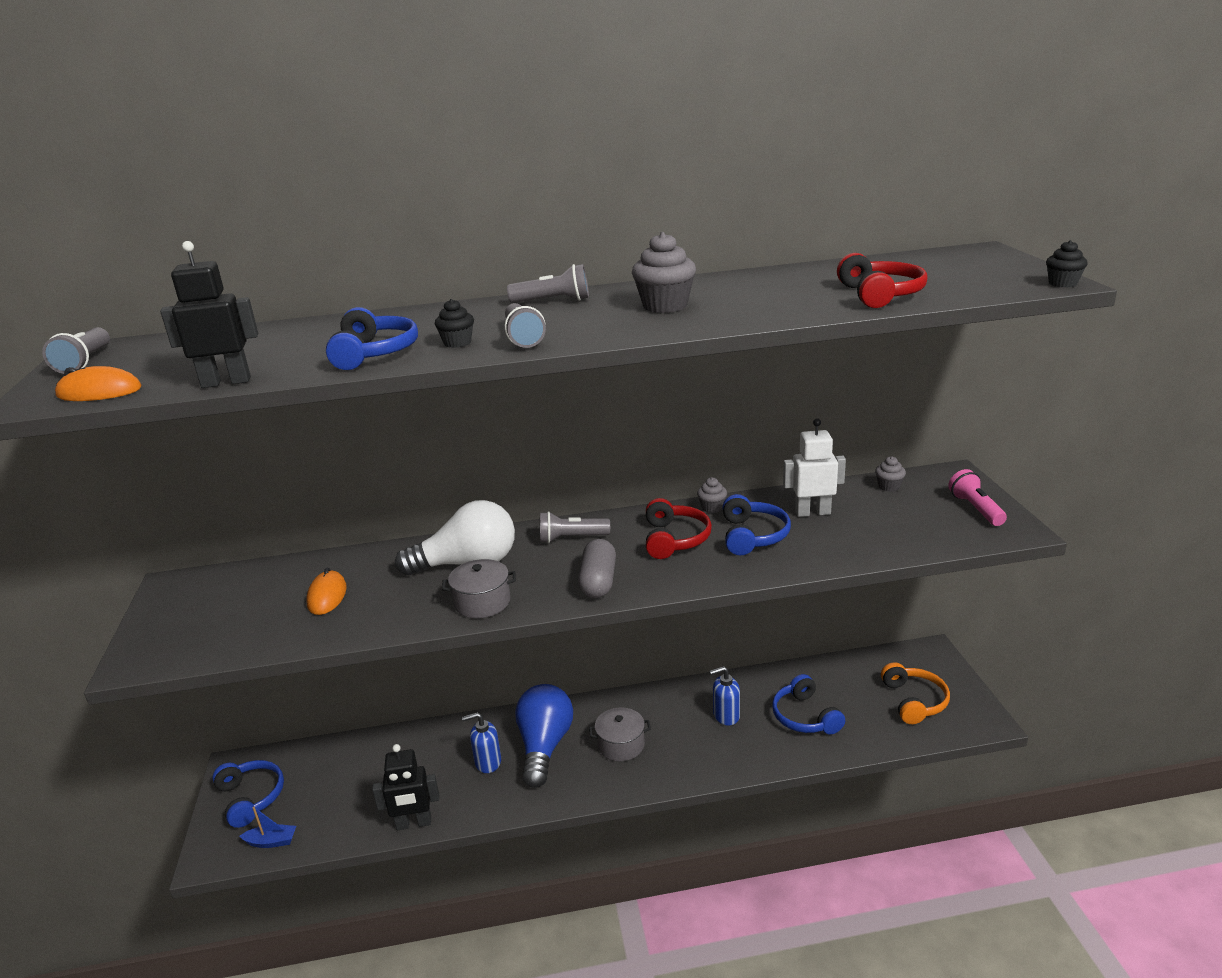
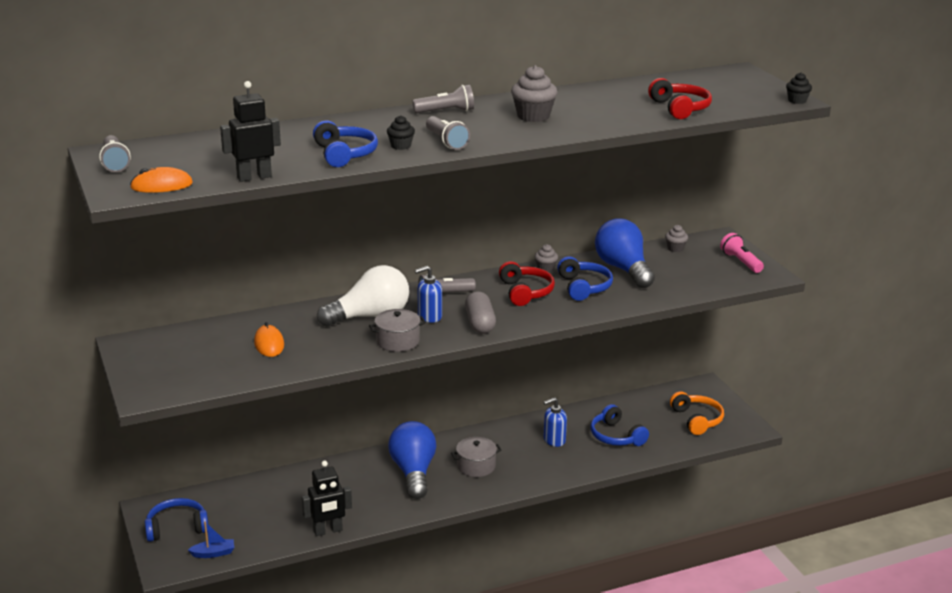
camera: 15 degrees left, 0 degrees up
blue headphones [212,760,284,828] -> blue headphones turned 60 degrees counterclockwise [145,498,208,542]
blue soap dispenser [462,712,501,773] -> blue soap dispenser moved to [415,266,442,323]
white robot [783,418,846,517] -> blue light bulb [595,218,655,288]

